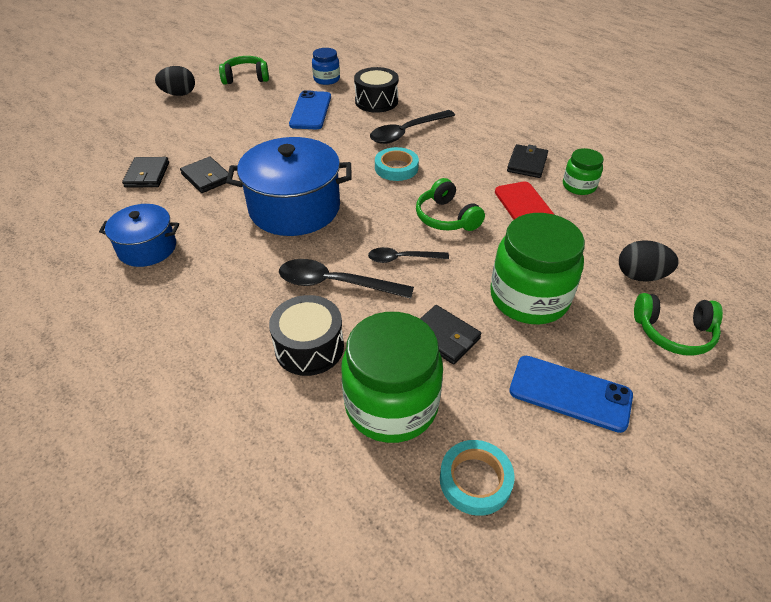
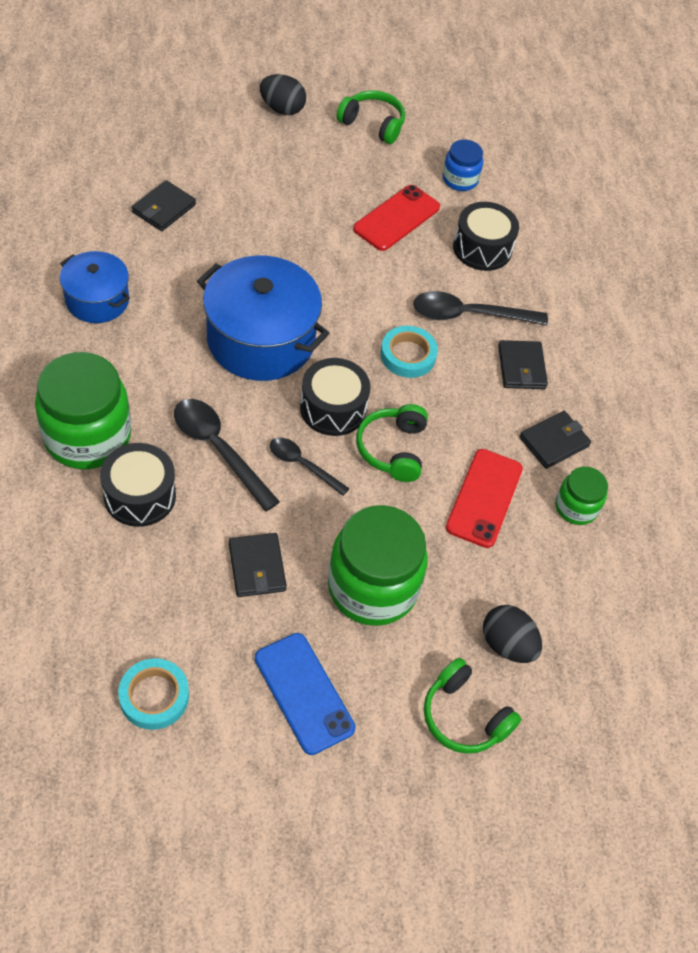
camera: 30 degrees right, 10 degrees up
black wallet [180,157,228,193] -> black wallet moved to [498,340,548,389]
blue phone [289,90,331,129] -> red phone [353,185,440,251]
green jar [341,312,443,443] -> green jar moved to [35,352,131,469]
none -> black drum [300,358,370,436]

